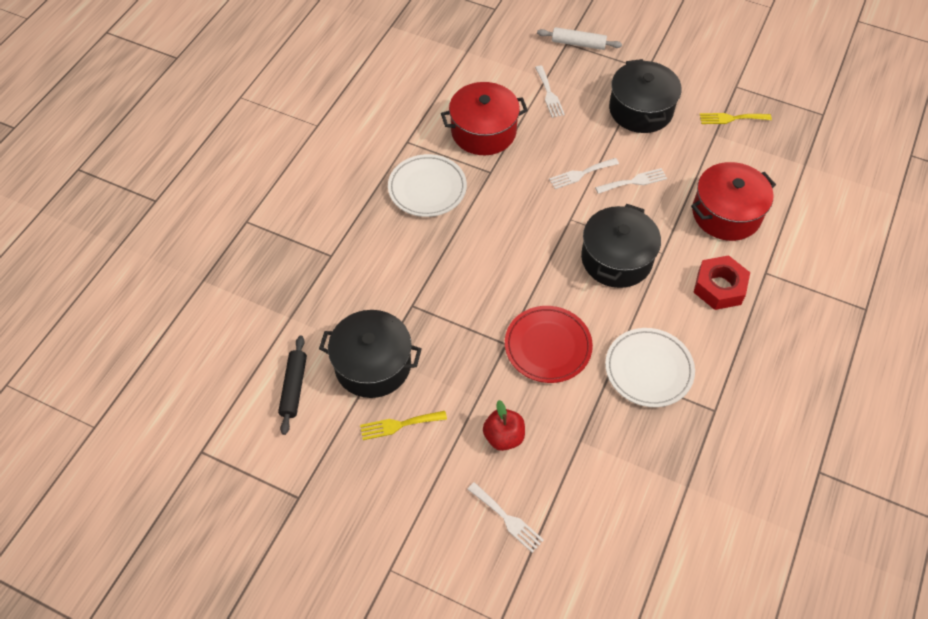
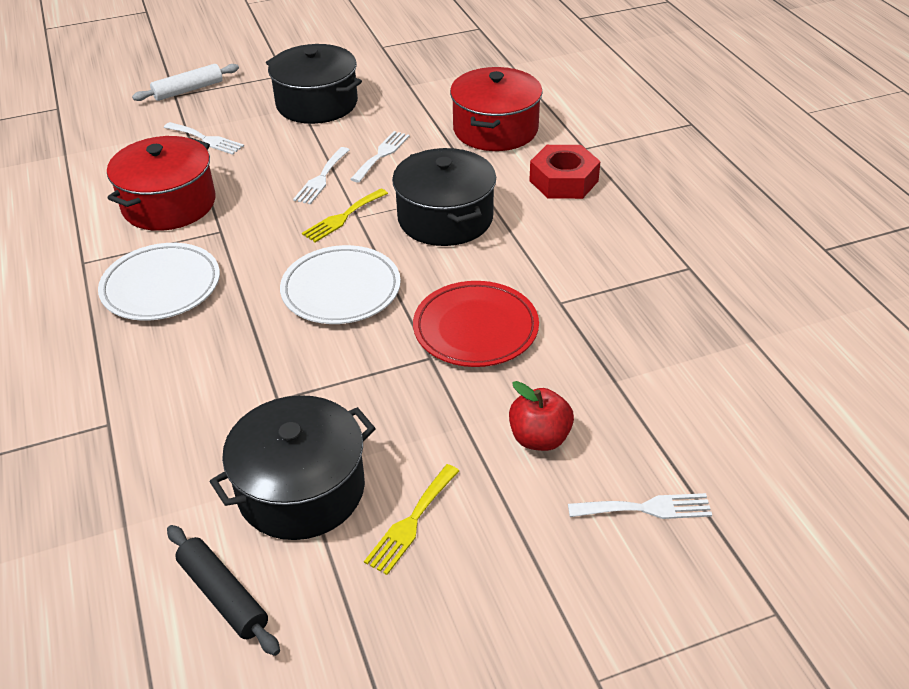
camera: 45 degrees left, 15 degrees down
white plate [605,328,695,407] -> white plate moved to [280,245,401,324]
yellow fork [700,113,772,124] -> yellow fork moved to [302,189,388,242]

